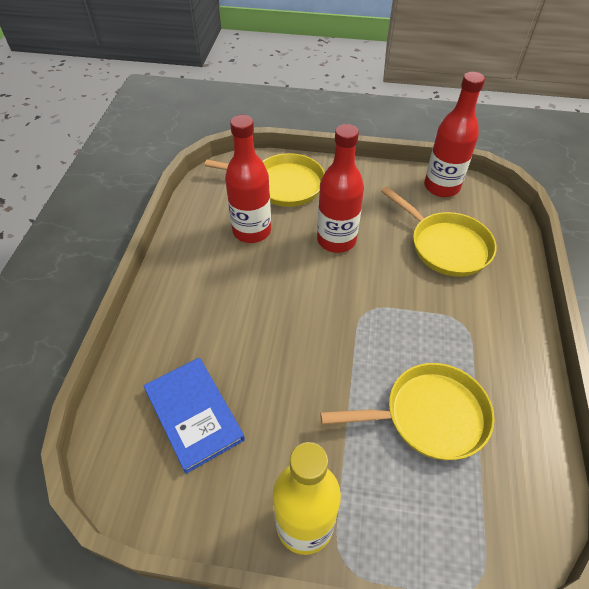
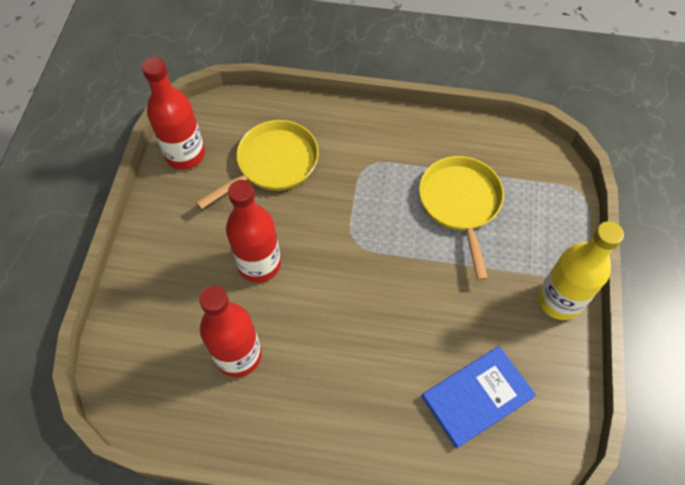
camera: 90 degrees left, 10 degrees up
yellow pan [204,153,325,207] -> none

